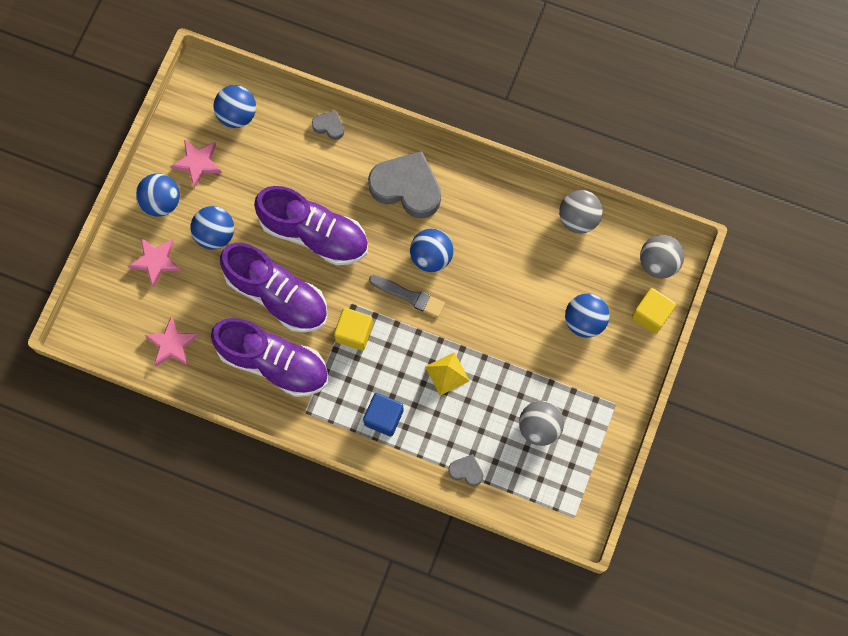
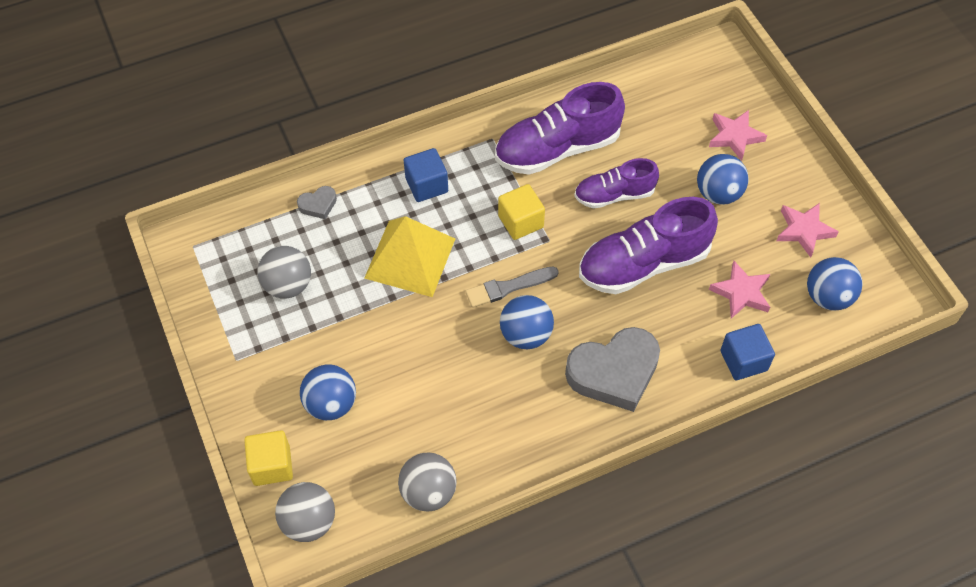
camera: 135 degrees right, 15 degrees down
blue ball [136,173,180,217] -> none
pink star [145,316,198,367] -> pink star moved to [709,261,770,319]
purple shoe [220,243,328,333] -> purple shoe [574,158,659,209], size x0.61
grey heart [312,110,344,140] -> blue cube [721,324,775,380]
yellow pyramid [425,352,469,396] -> yellow pyramid [364,216,455,297], size x1.85

